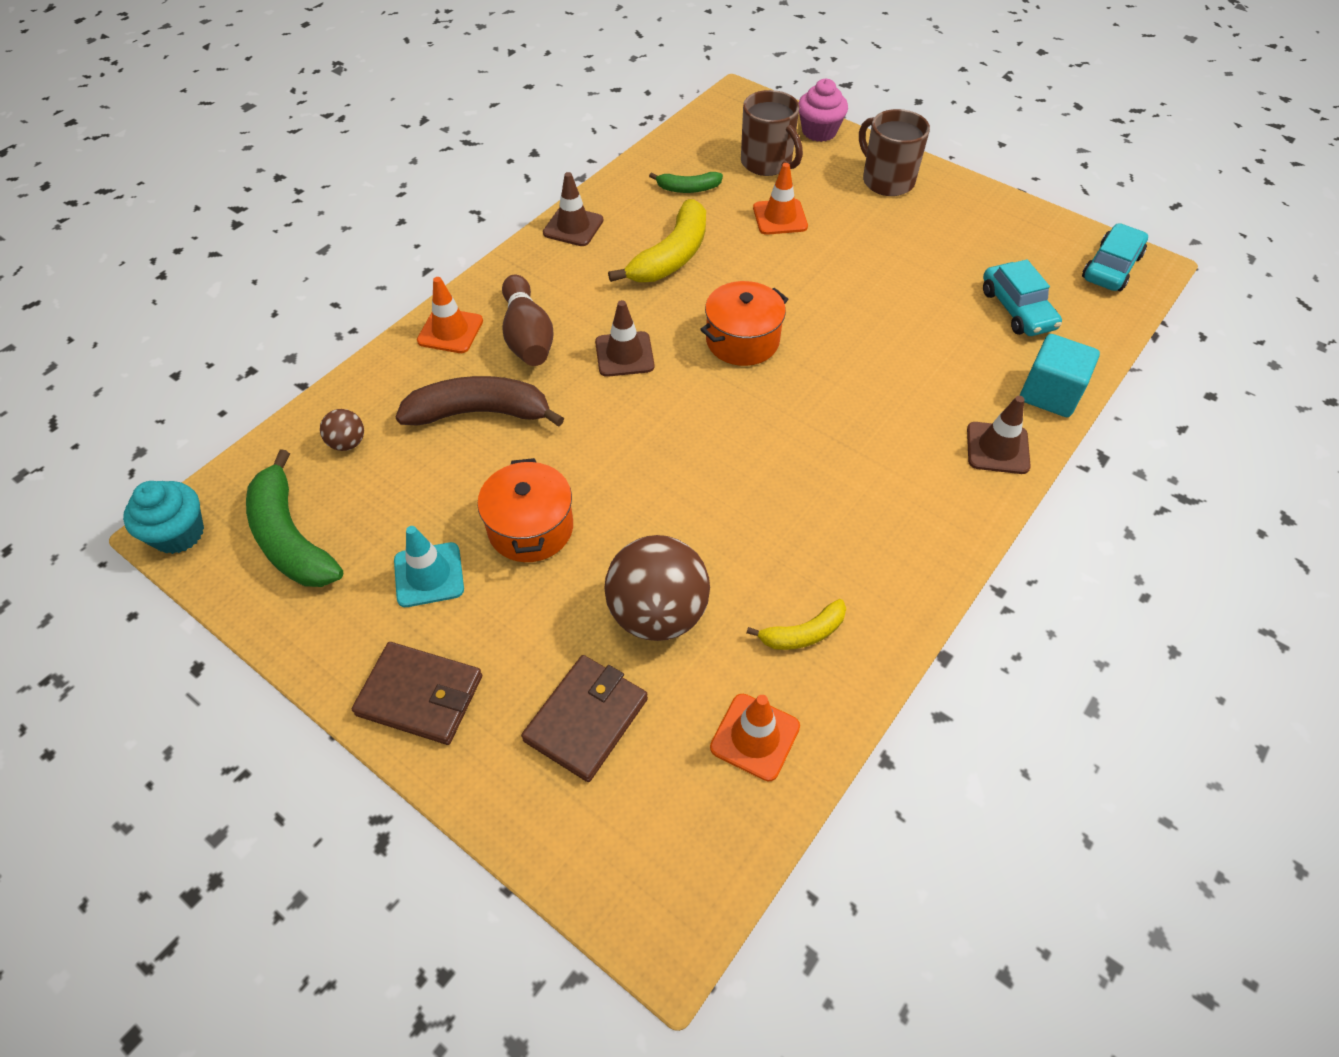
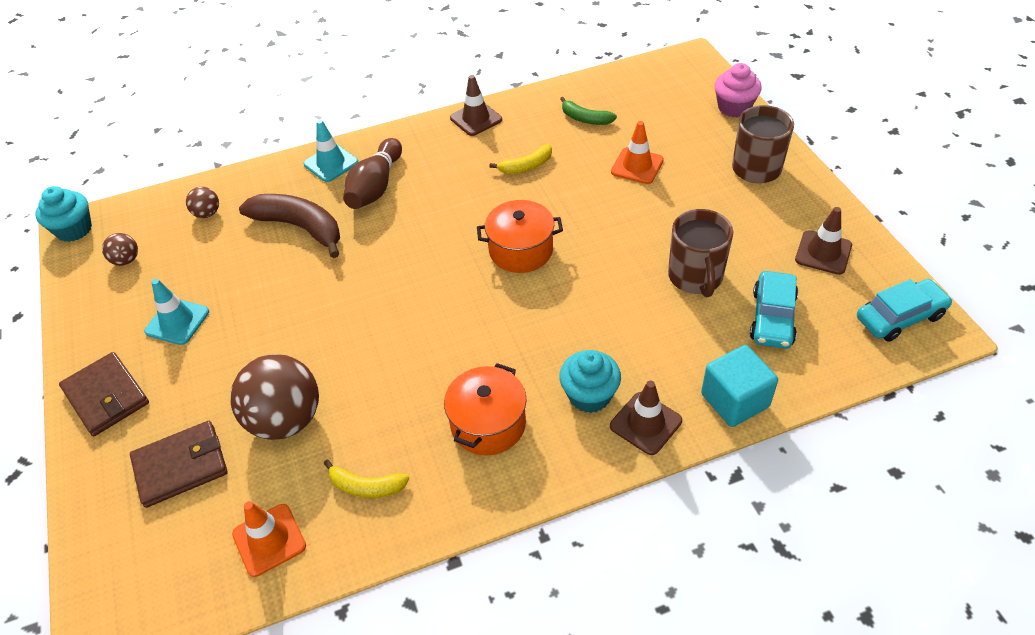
camera: 35 degrees right, 5 degrees down
green banana [246,449,343,587] -> brown ball [102,233,138,266]
orange traffic cone [417,277,483,353] -> turquoise traffic cone [304,120,358,182]
orange pot [477,458,573,562] -> orange pot moved to [444,363,527,456]
brown traffic cone [595,300,654,377] -> brown traffic cone moved to [795,207,852,275]
yellow banana [608,199,706,282] -> yellow banana [489,144,552,174], size x0.55
brown mug [741,90,803,176] -> brown mug moved to [668,209,733,297]
none -> turquoise cupcake [559,350,621,413]

